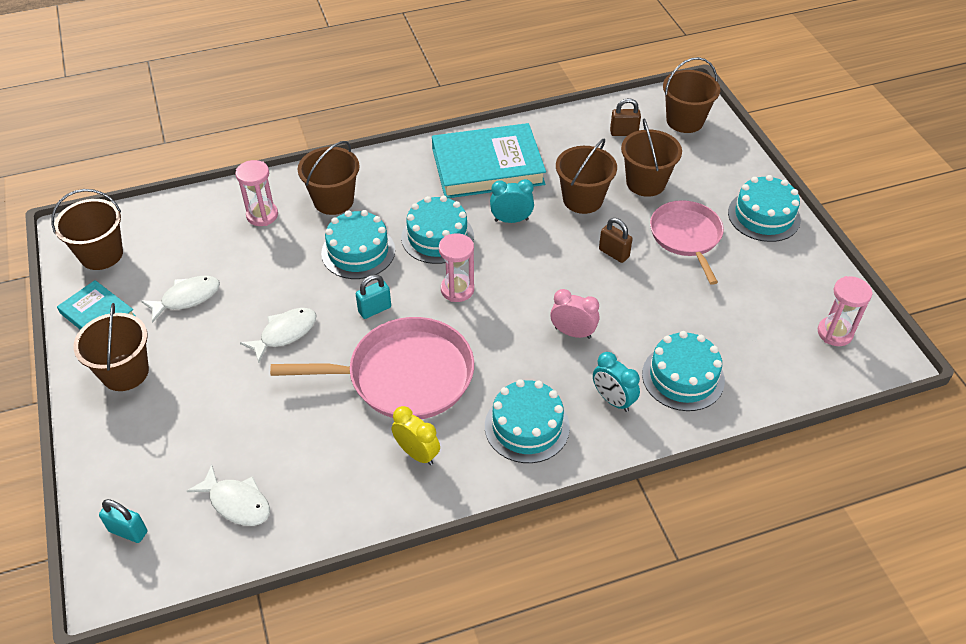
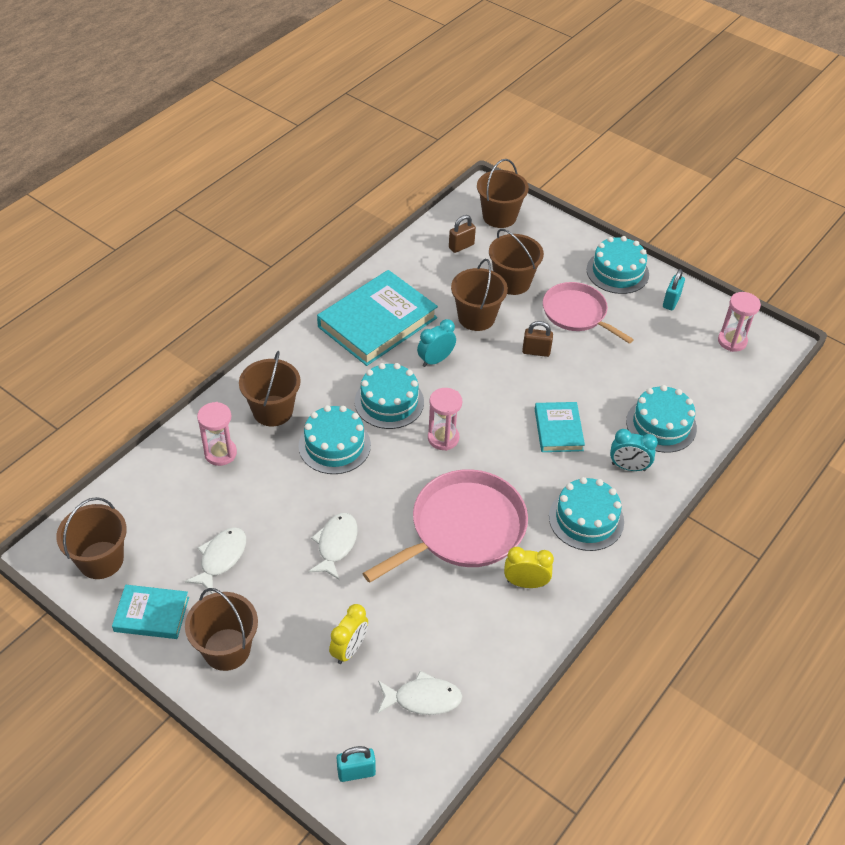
camera: 35 degrees left, 0 degrees up
turquoise padlock [356,274,391,319] -> turquoise padlock moved to [663,269,685,310]
pink clock [550,289,599,339] -> turquoise book [535,402,585,452]
none -> yellow clock [329,604,368,664]

